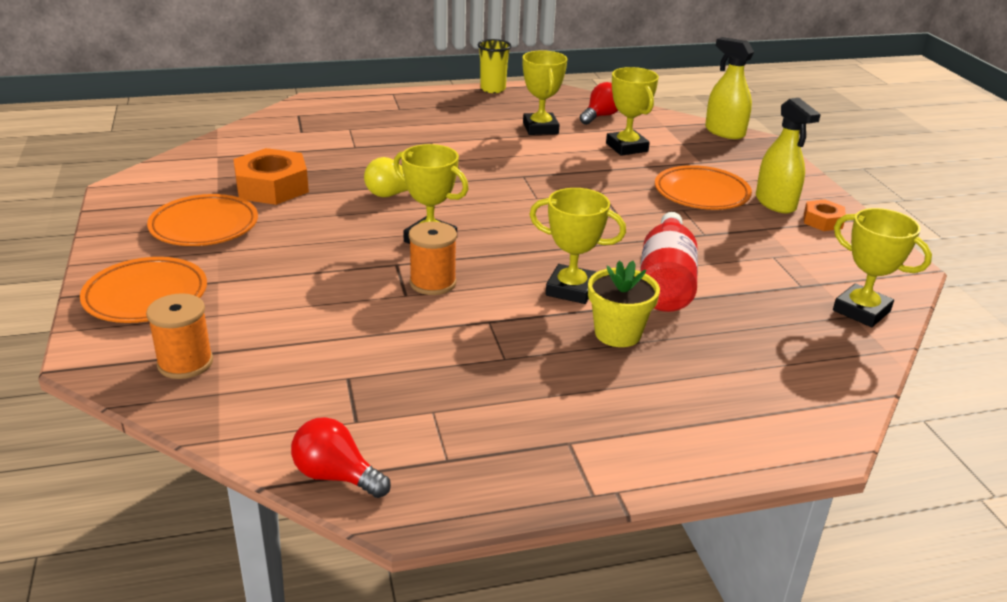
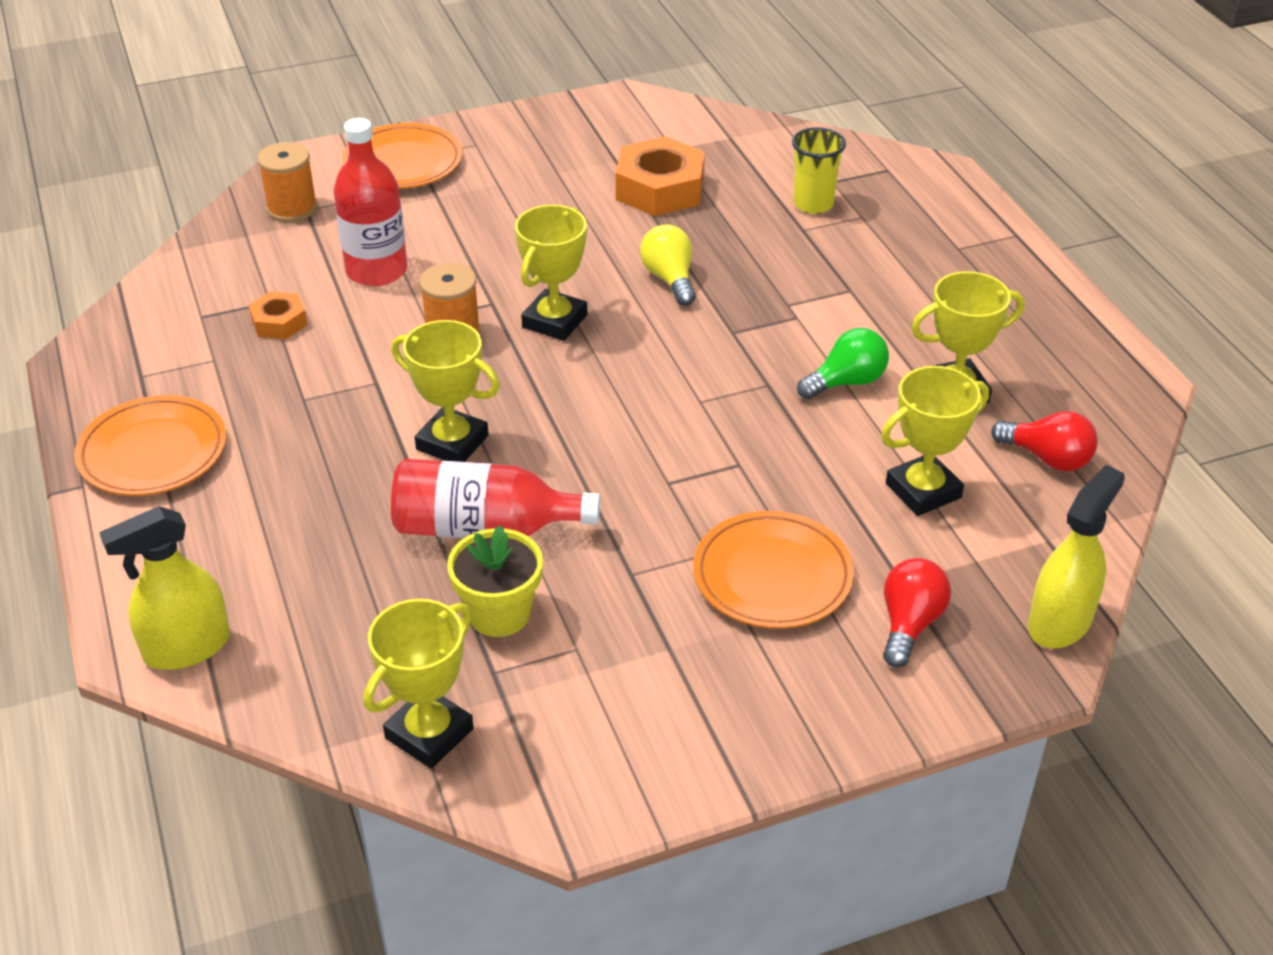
camera: 85 degrees right, 10 degrees up
orange plate [147,194,258,246] -> orange plate moved to [74,395,226,496]
red light bulb [291,417,391,498] -> red light bulb moved to [883,558,951,668]
yellow cup [478,39,511,93] -> yellow cup moved to [792,127,846,214]
yellow trophy [529,188,626,304] -> yellow trophy turned 75 degrees counterclockwise [391,320,500,462]
yellow flower pot [588,261,660,347] -> yellow flower pot moved to [447,525,543,637]
yellow spray bottle [756,98,821,214] -> yellow spray bottle moved to [99,506,230,670]
orange nut [804,200,846,231] -> orange nut moved to [249,291,308,339]
none -> red bottle [334,118,407,287]
none -> green light bulb [797,328,889,399]

